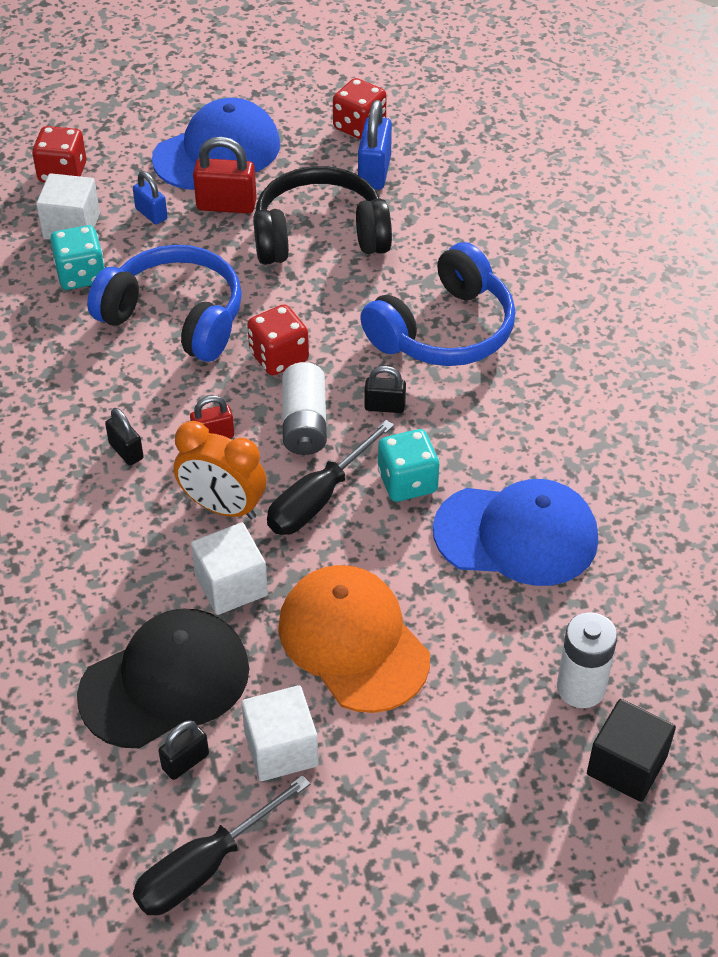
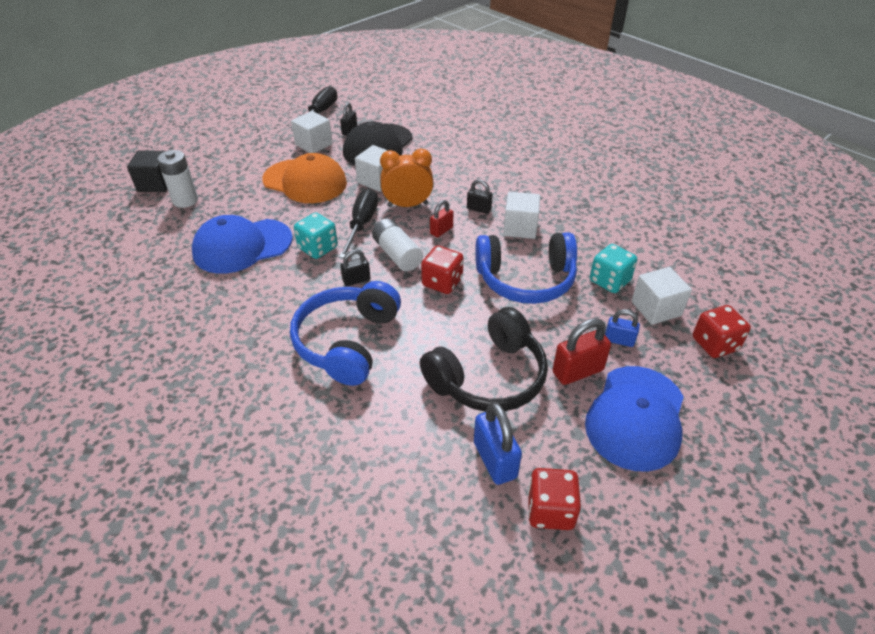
camera: 150 degrees right, 5 degrees down
none -> white cube [503,192,540,239]

